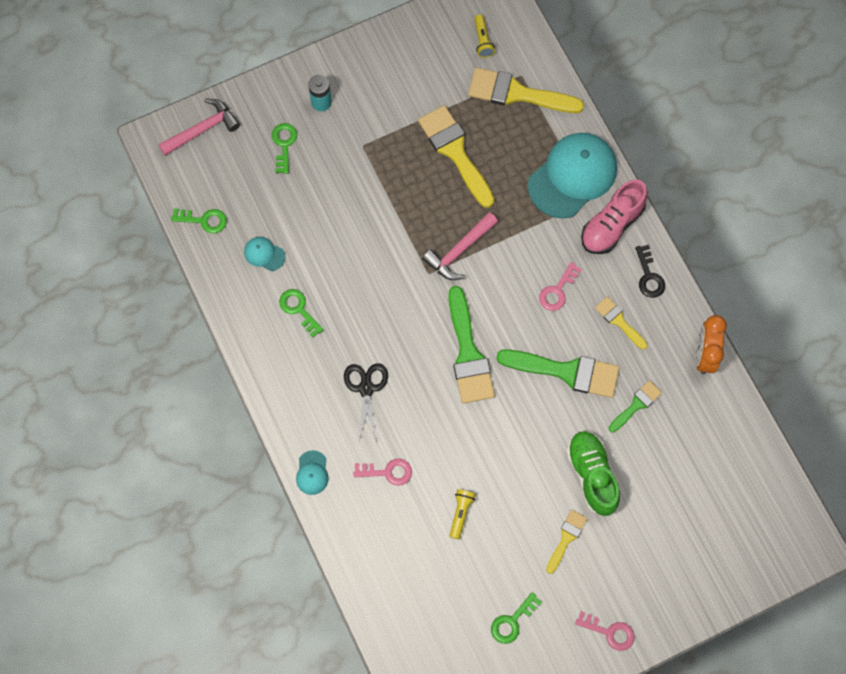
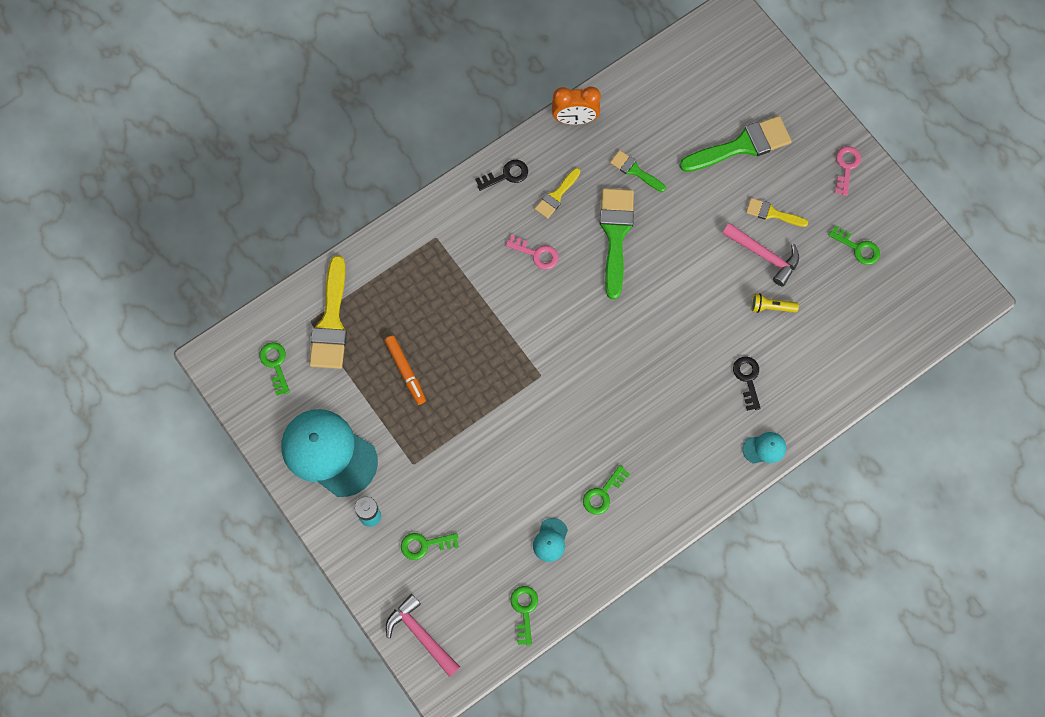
camera: 100 degrees left, 0 degrees up
black scissors [344,363,388,442] -> none
pink key [353,459,412,486] -> black key [733,356,761,411]
yellow brush [418,105,494,208] -> orange marker [384,335,426,405]
pink hammer [422,212,498,280] -> pink hammer moved to [722,223,799,287]
green brush [448,286,495,403] -> green brush moved to [680,116,792,172]
yellow flashlight [474,14,495,58] -> green key [259,342,290,396]
turquoise cap [528,133,617,218] -> turquoise cap moved to [281,409,378,497]
green shoe [566,431,620,516] -> none
pink shoe [581,180,648,254] -> none

